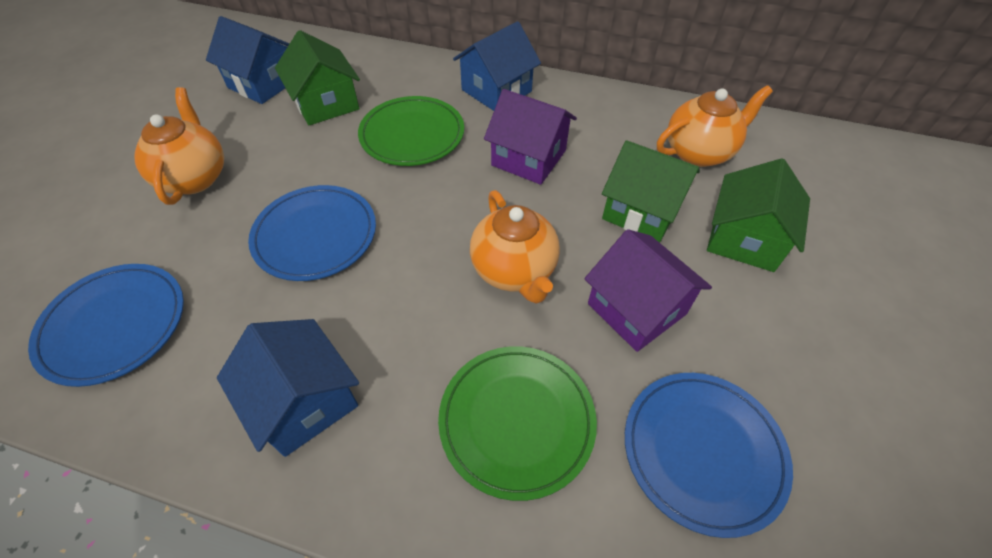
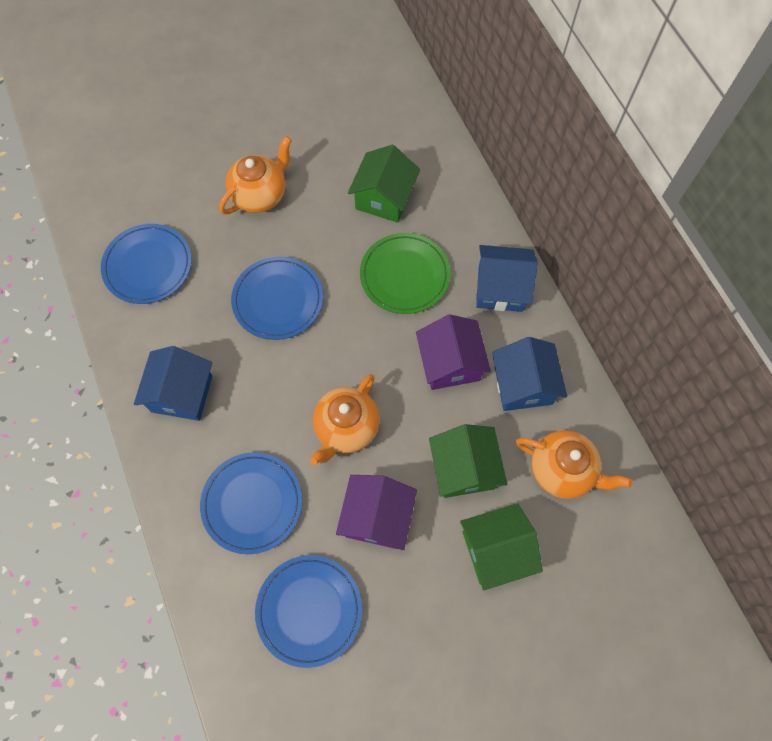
camera: 50 degrees right, 15 degrees up
blue house [206,16,290,104] -> blue house moved to [492,337,567,411]
green plate [438,346,597,501] -> blue plate [200,452,302,554]

